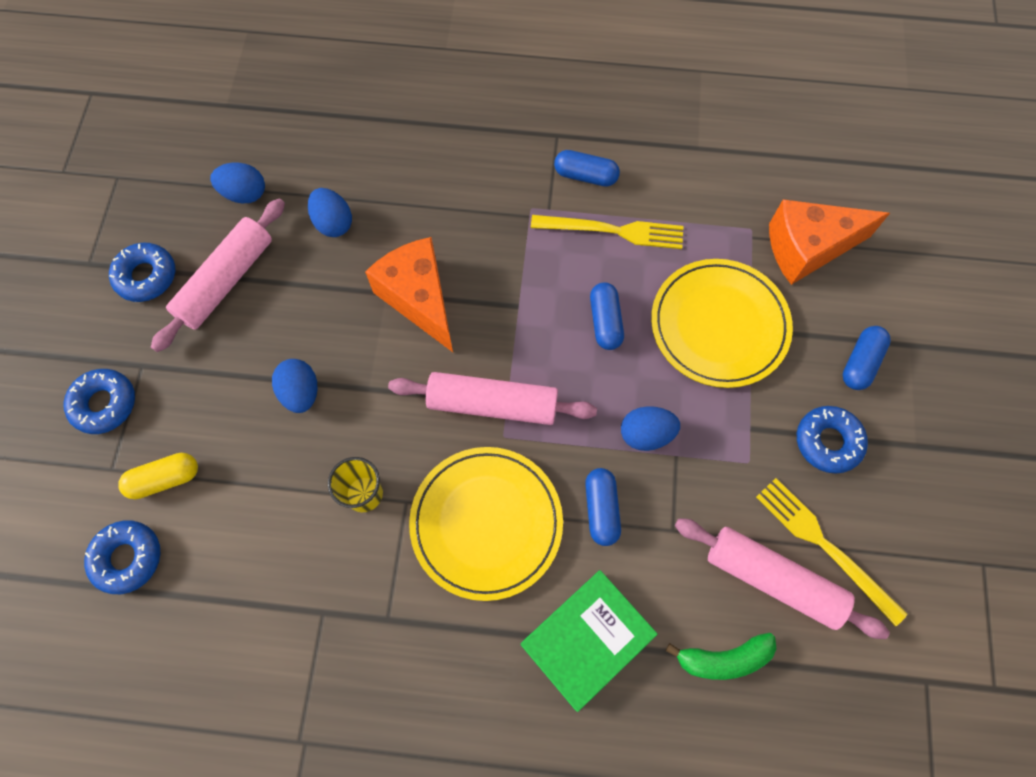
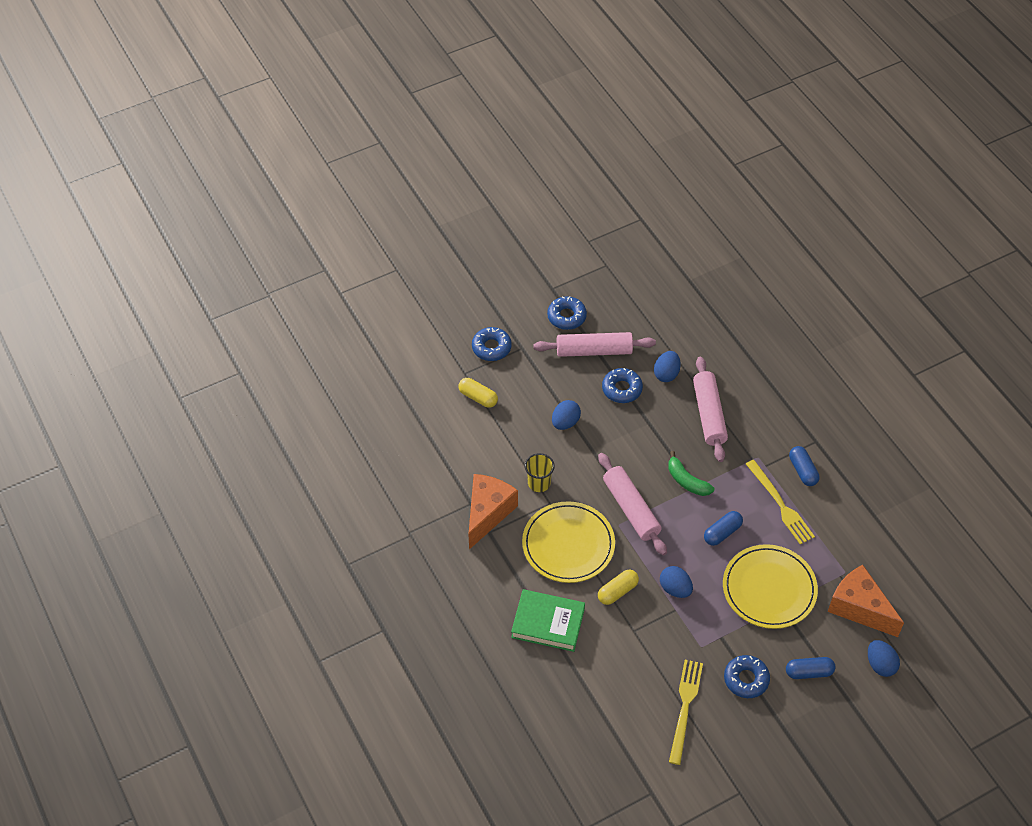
camera: 55 degrees right, 15 degrees down
blue donut [84,520,160,594] -> blue donut moved to [602,368,643,403]
blue egg [210,163,265,203] -> blue egg moved to [868,640,900,677]
orange cheese [365,237,453,352] -> orange cheese moved to [468,474,518,550]
blue capsule [585,468,621,546] -> yellow capsule [598,569,639,605]
green banana [666,633,776,680] -> green banana moved to [668,451,714,496]
pink rolling pin [675,518,890,639] -> pink rolling pin moved to [693,357,728,462]

